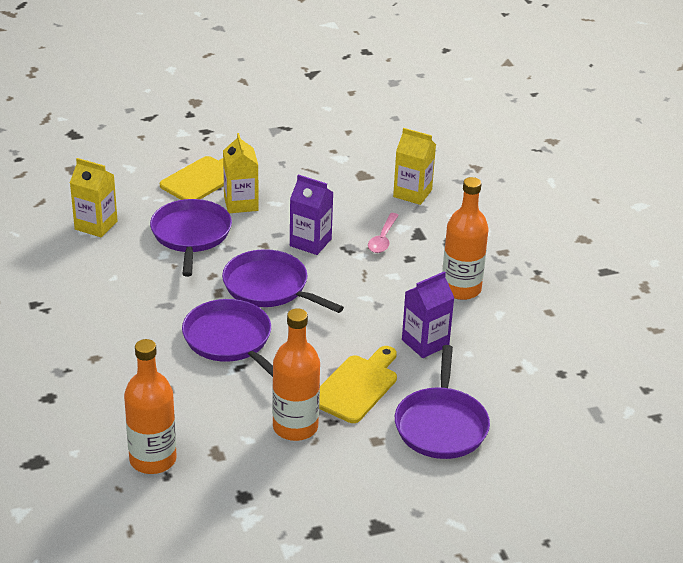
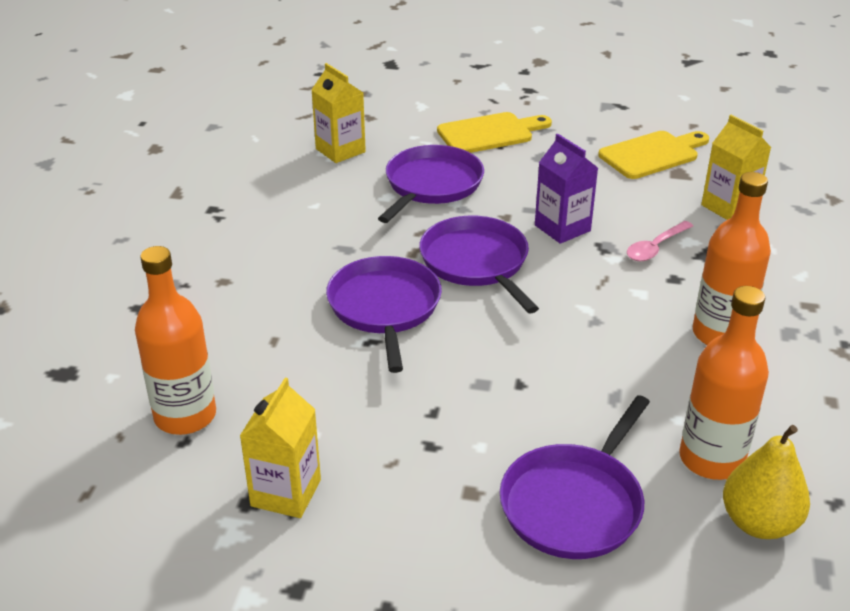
camera: 30 degrees right, 0 degrees up
yellow carton [223,133,258,213] -> yellow carton moved to [240,378,321,518]
orange bottle [272,308,320,441] -> orange bottle moved to [679,286,769,480]
yellow cutting board [319,346,397,423] -> yellow cutting board moved to [598,131,709,179]
purple carton [402,271,454,358] -> none
none -> yellow pear [723,425,810,539]

